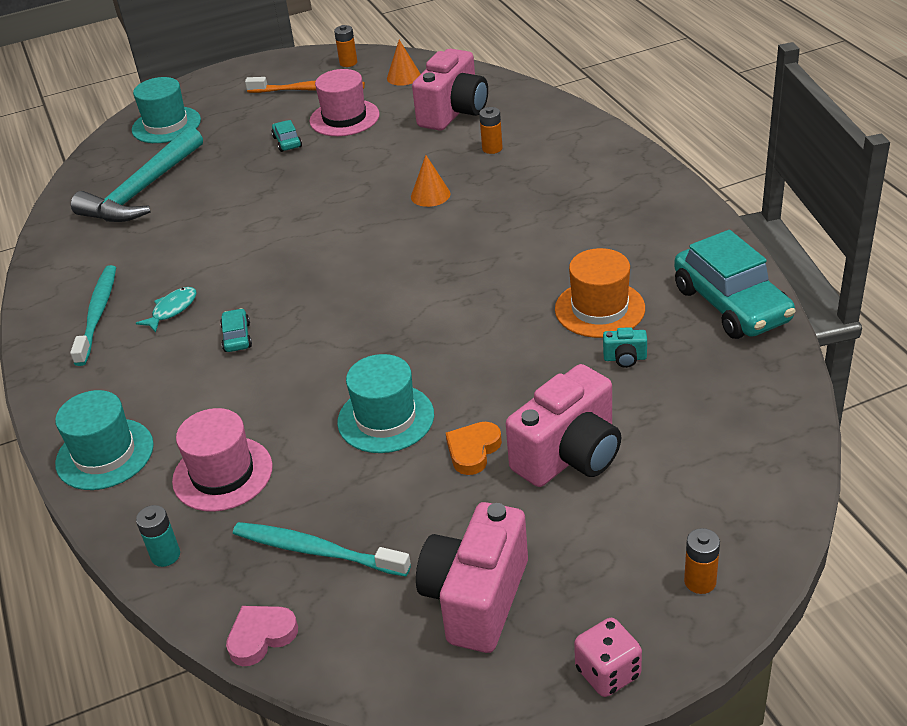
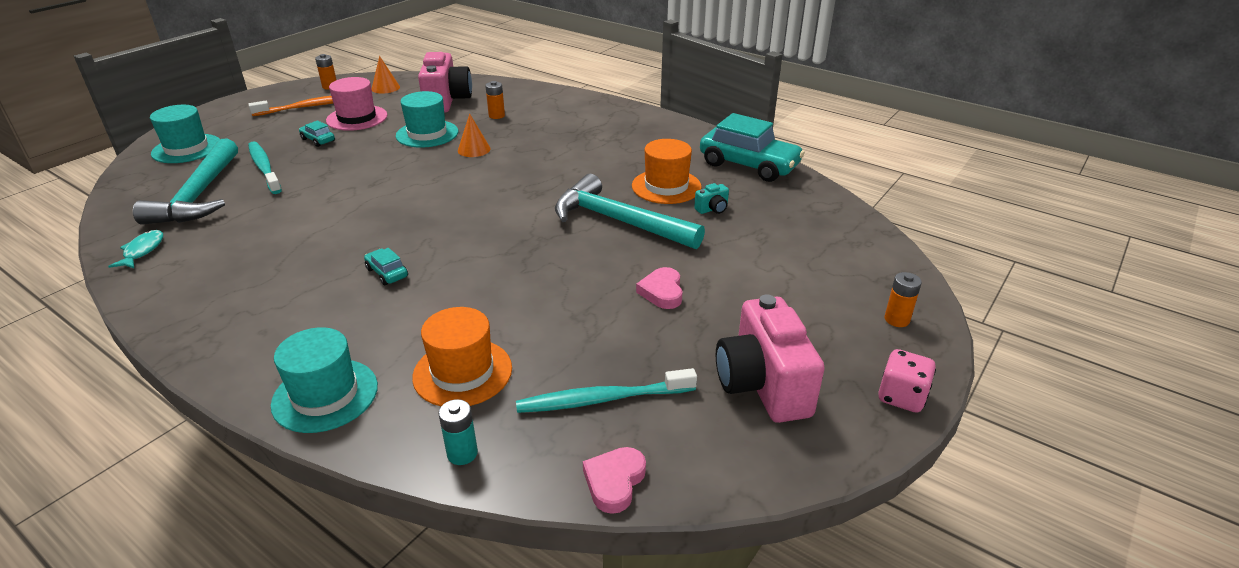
camera: 35 degrees left, 5 degrees down
turquoise toothbrush [70,265,116,366] -> turquoise toothbrush moved to [248,141,282,194]
turquoise fish [136,287,197,333] -> turquoise fish moved to [108,230,163,269]
pink hat [172,408,273,512] -> orange hat [412,307,512,406]
turquoise hat [337,354,434,453] -> turquoise hat moved to [396,91,458,148]
orange heart [446,422,502,475] -> pink heart [636,267,683,309]
pink camera [506,364,621,487] -> none
none -> turquoise hammer [555,174,705,249]

